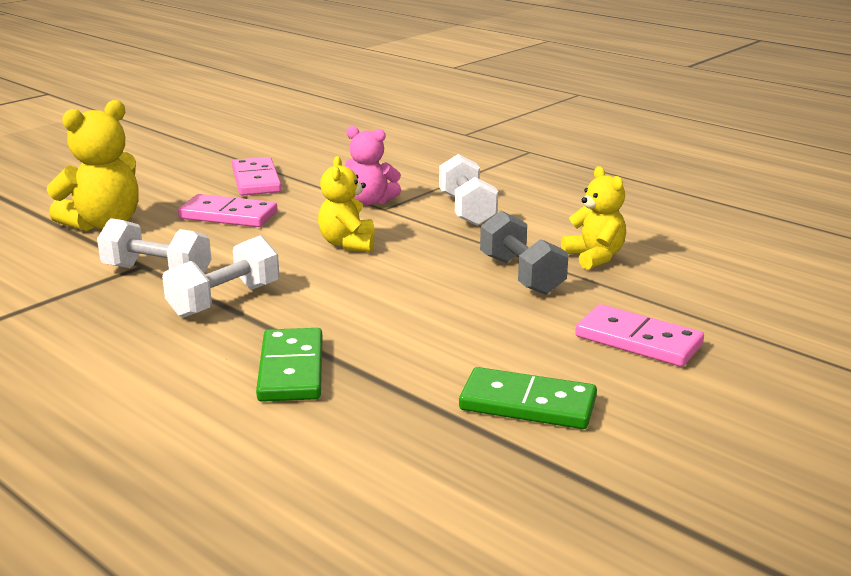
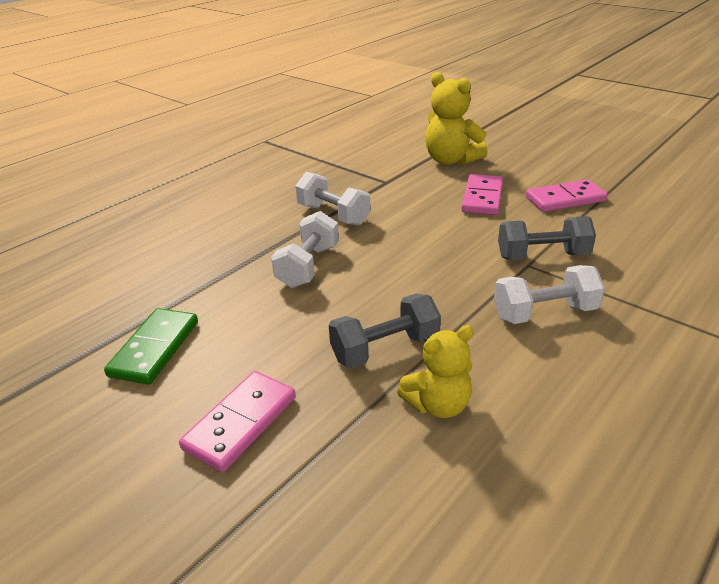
camera: 90 degrees right, 10 degrees up
white dumbbell [97,218,211,273] -> white dumbbell moved to [271,211,339,288]
green domino [256,328,322,402] -> none
yellow teddy bear [318,156,374,252] -> none
pink teddy bear [345,126,401,205] -> grey dumbbell [498,216,596,260]

